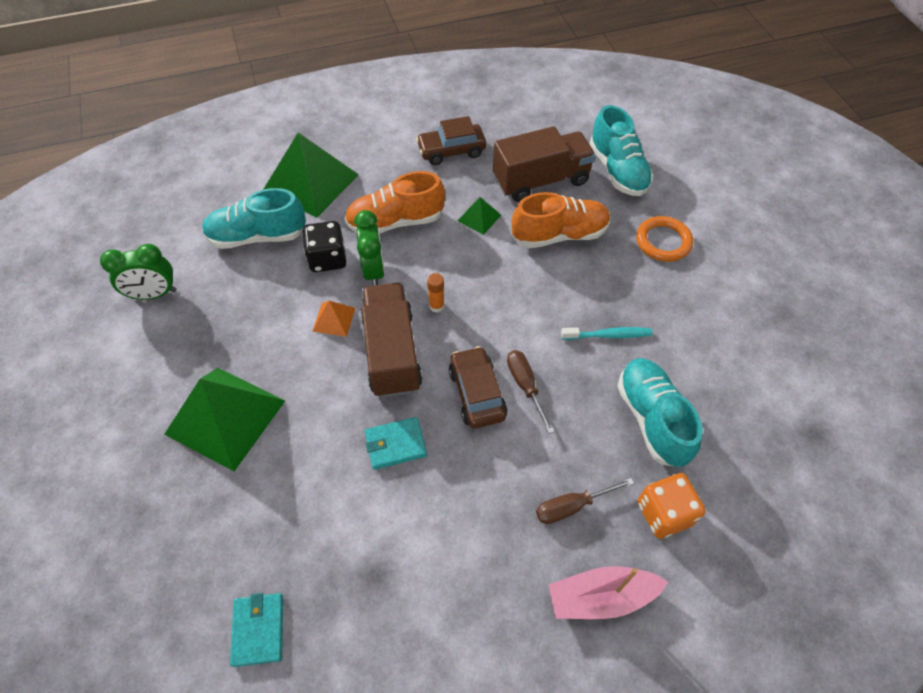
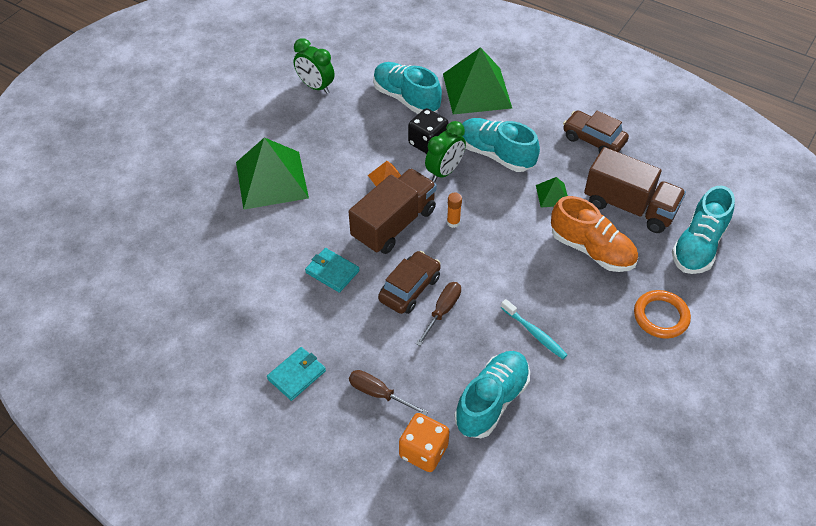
camera: 50 degrees right, 5 degrees down
turquoise wallet [230,593,283,667] -> turquoise wallet moved to [267,347,326,401]
orange shoe [345,171,445,234] -> turquoise shoe [462,118,540,172]
pink boat [548,566,668,619] -> none

